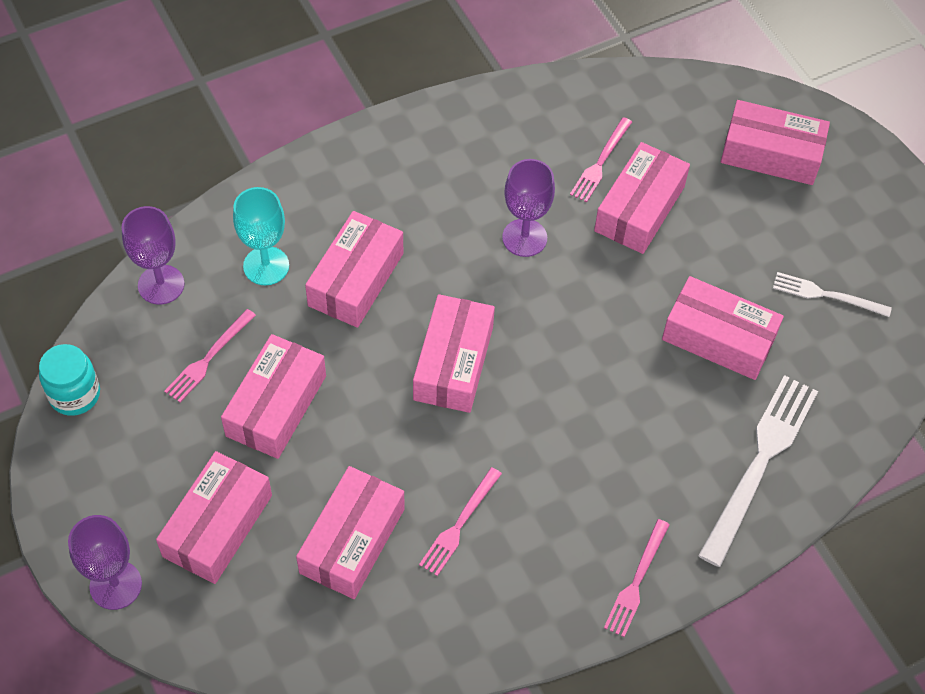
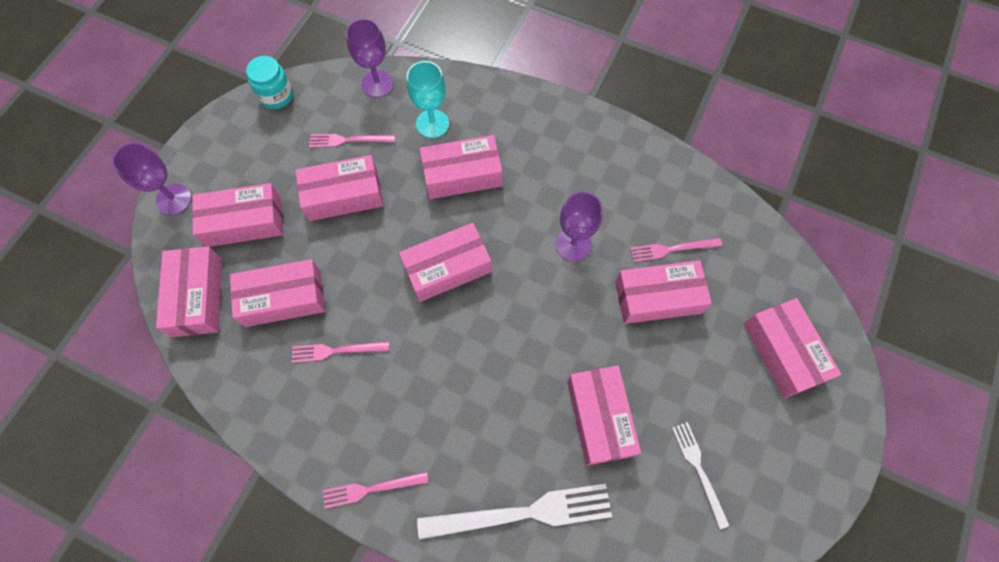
camera: 55 degrees right, 10 degrees up
none -> pink box [156,246,222,337]

